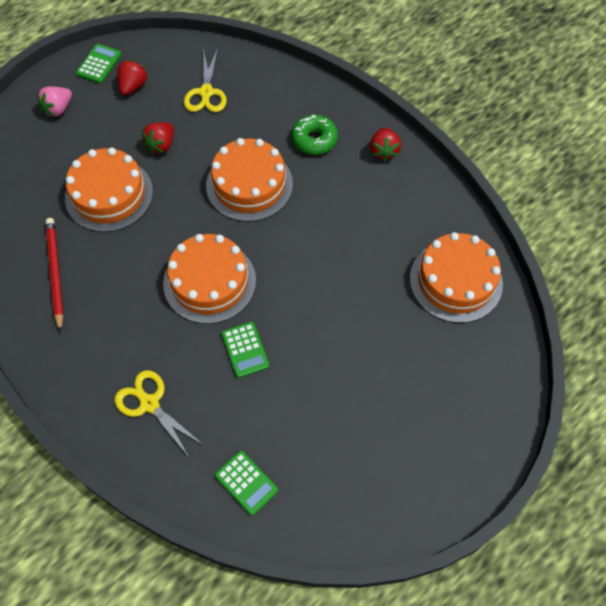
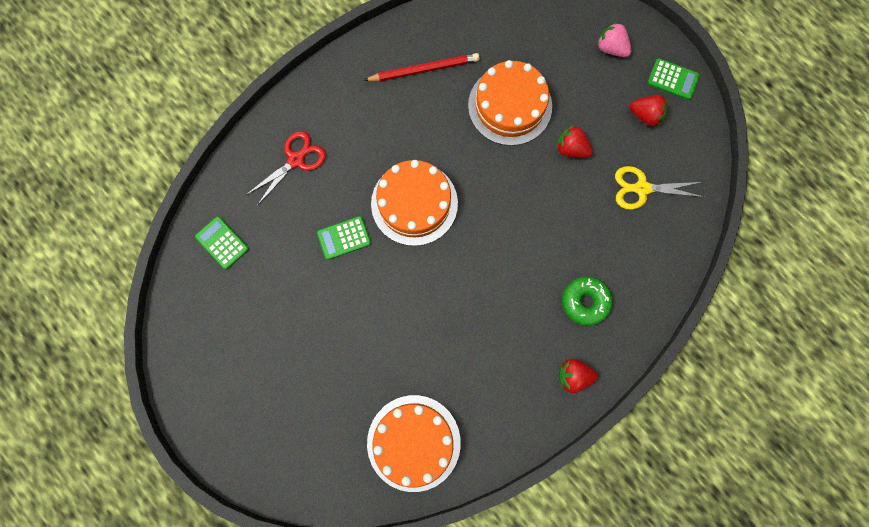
camera: 90 degrees right, 15 degrees up
yellow scissors [115,370,203,457] -> red scissors [246,131,326,206]
orange cake [206,138,293,222] -> none
green calculator [215,451,278,515] -> green calculator turned 90 degrees clockwise [195,216,249,270]

